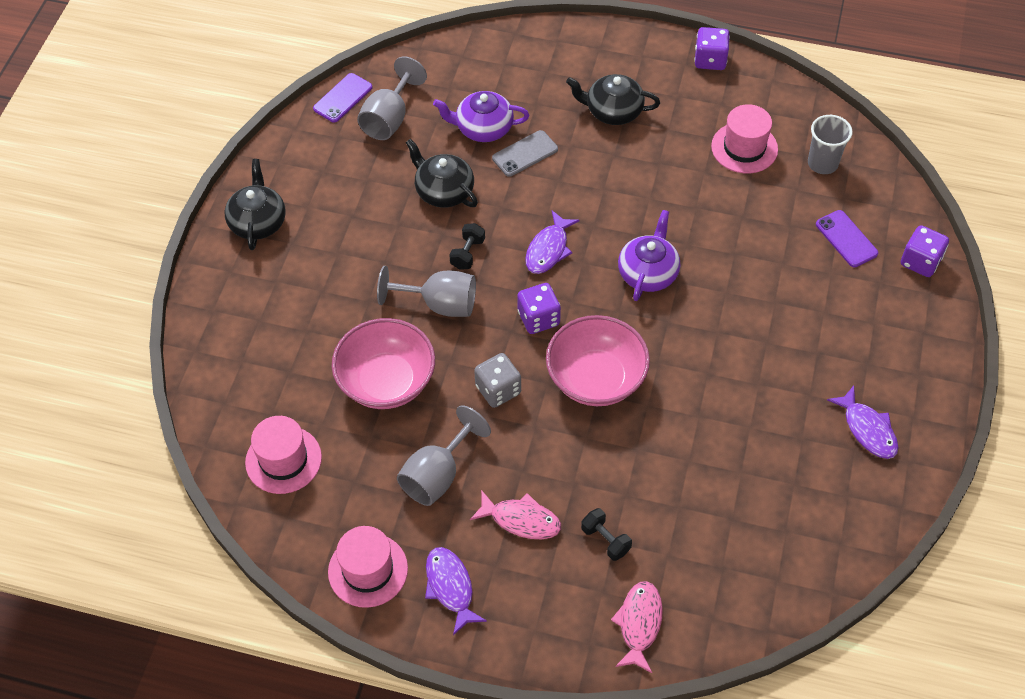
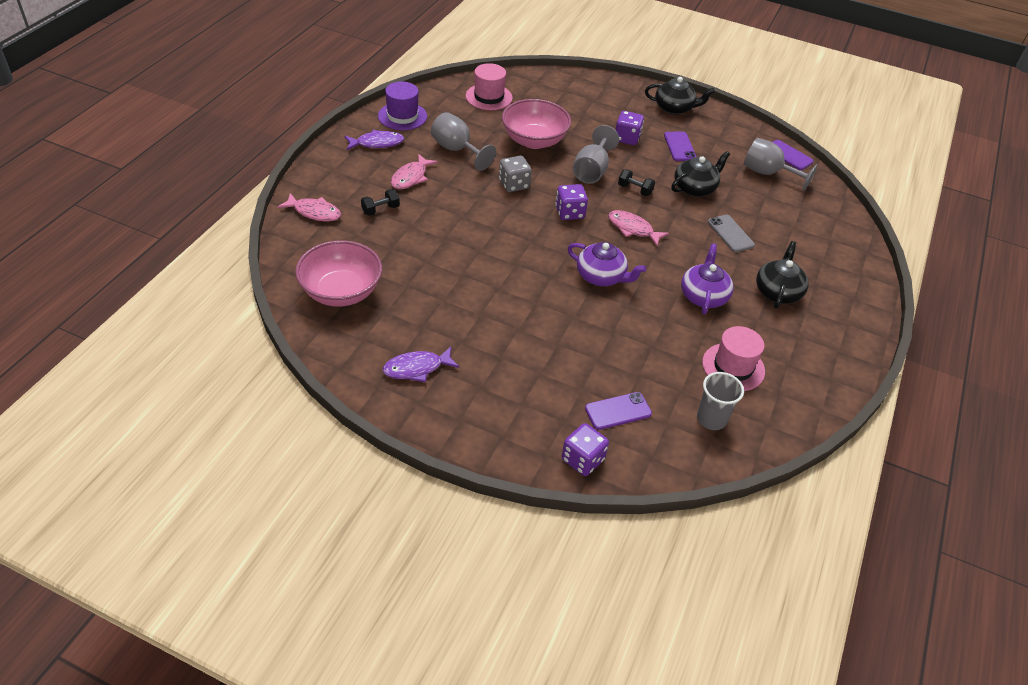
camera: 95 degrees right, 10 degrees down
pink hat [328,526,408,608] -> purple hat [378,81,427,130]
purple teapot [433,91,529,142] -> purple teapot moved to [681,243,734,314]
purple fish [525,210,580,274] -> pink fish [608,210,669,246]
pink bowl [546,315,650,406] -> pink bowl moved to [295,240,382,307]
purple dice [694,27,730,70] -> purple dice moved to [615,111,644,145]
none -> purple phone [664,132,696,161]

